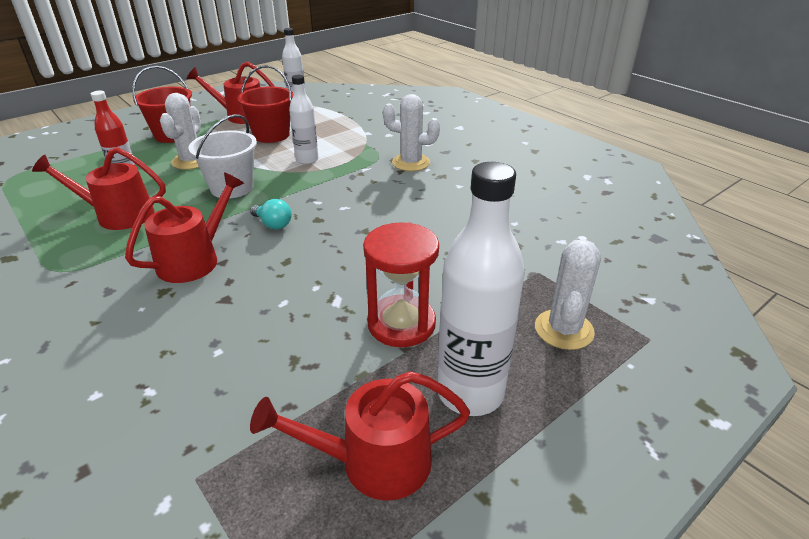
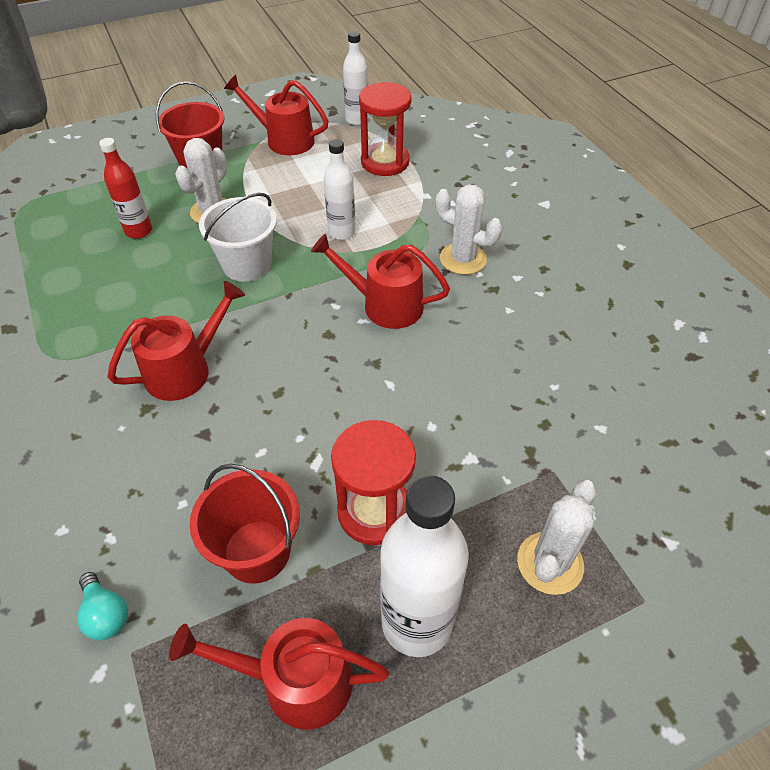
camera: 15 degrees right, 15 degrees up
red watering can [32,147,166,230] -> red watering can moved to [311,234,450,329]
red bucket [237,65,294,143] -> red bucket moved to [189,464,300,584]
turquoise light bulb [250,199,292,229] -> turquoise light bulb moved to [77,572,128,640]
none -> red hourglass [359,82,412,176]

